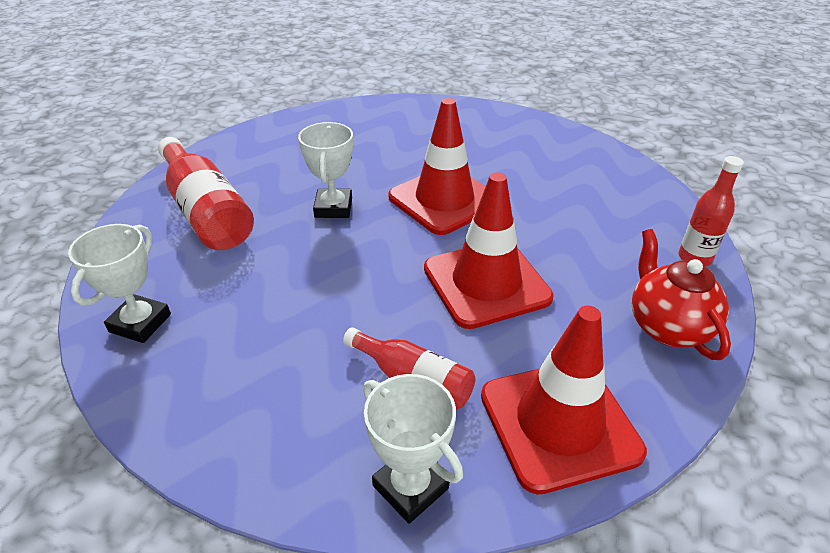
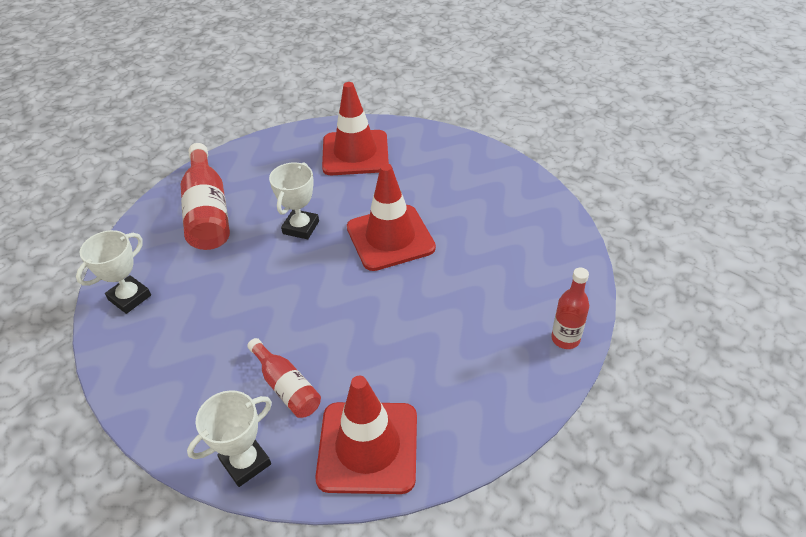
camera: 20 degrees right, 5 degrees up
white trophy [363,374,463,524] -> white trophy turned 75 degrees clockwise [187,390,272,487]
red traffic cone [424,172,554,329] -> red traffic cone moved to [322,82,389,175]
red teapot [632,229,731,360] -> none

